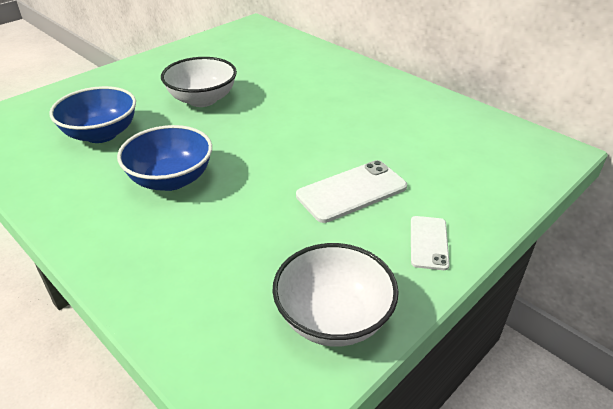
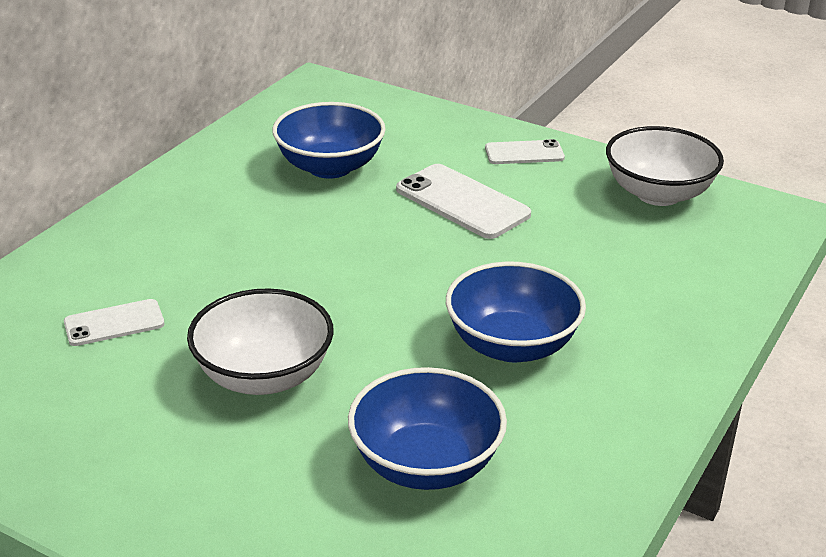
camera: 105 degrees left, 5 degrees down
none -> white phone [64,299,165,346]
none -> blue bowl [272,102,386,179]

